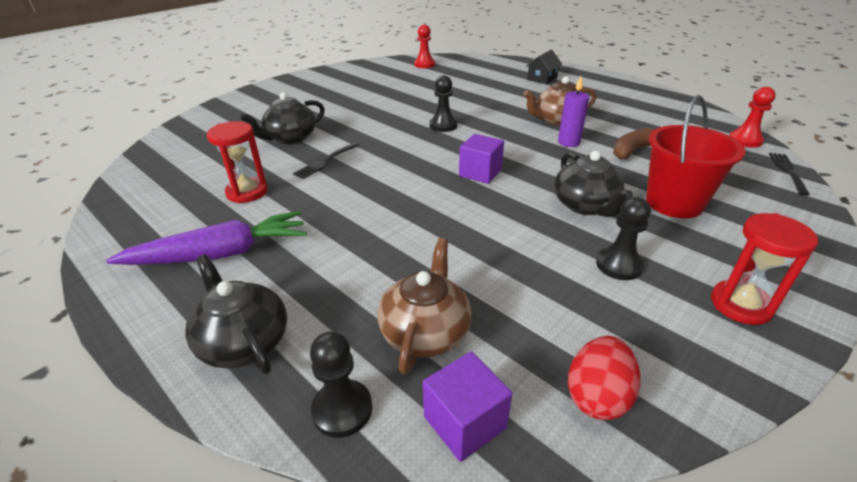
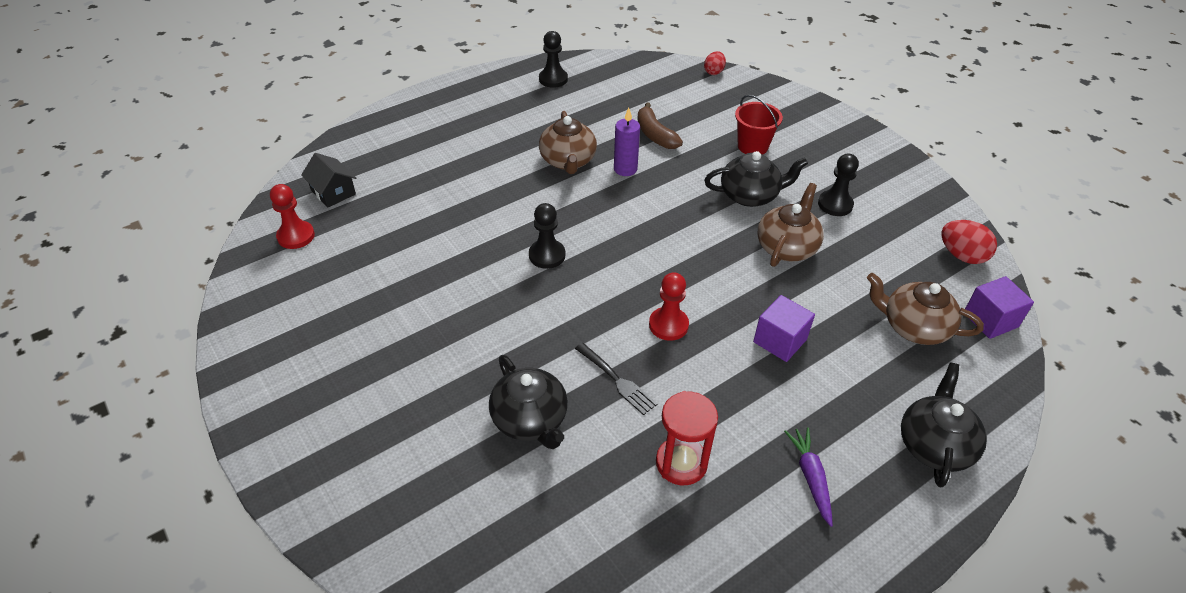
camera: 80 degrees left, 10 degrees up
purple carrot [106,211,307,265] -> purple carrot [784,427,833,527], size x0.55
black teapot [185,254,287,374] -> black teapot turned 135 degrees clockwise [901,363,987,487]
black pawn [310,332,372,438] -> black pawn moved to [539,31,568,88]
purple cube [459,134,504,184] -> purple cube moved to [753,295,815,362]
black house [526,50,562,84] -> black house moved to [301,153,356,207]
red bucket [646,95,745,219] -> red bucket [735,95,783,154], size x0.67
red hourglass [711,213,818,325] -> none
red pawn [729,87,776,147] -> red pawn moved to [649,272,689,341]
black fork [769,153,810,196] -> red egg [704,51,726,75]
none -> brown teapot [757,183,824,267]

